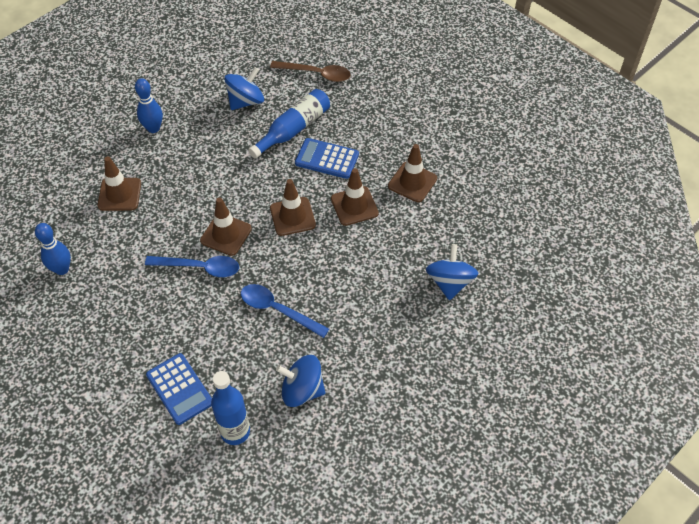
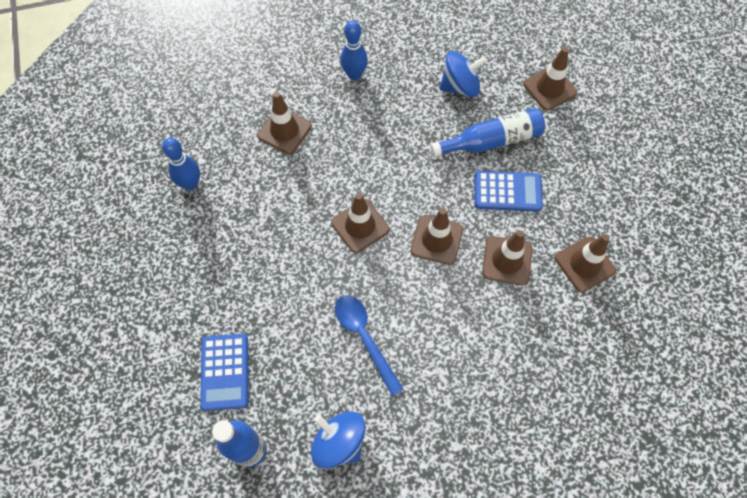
camera: 30 degrees right, 10 degrees up
blue spoon [145,256,239,277] -> none
brown spoon [270,61,351,82] -> brown traffic cone [523,47,577,111]
blue calculator [295,138,359,179] -> blue calculator turned 135 degrees clockwise [475,171,543,212]
blue spinning top [426,244,478,300] -> none

